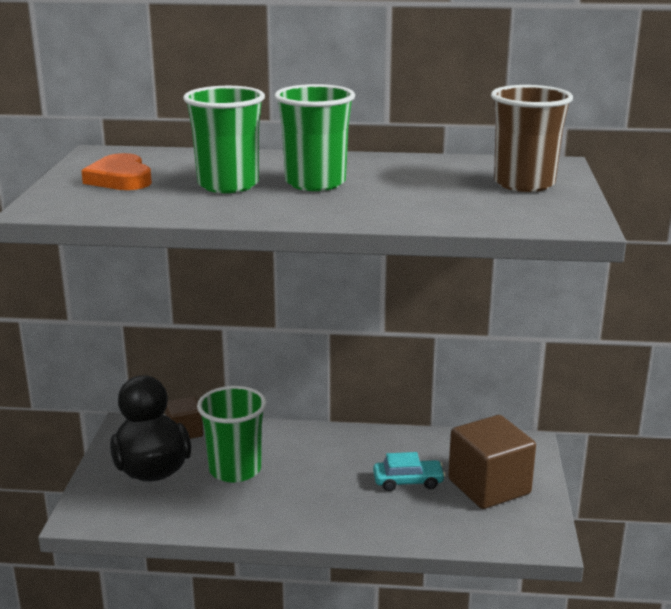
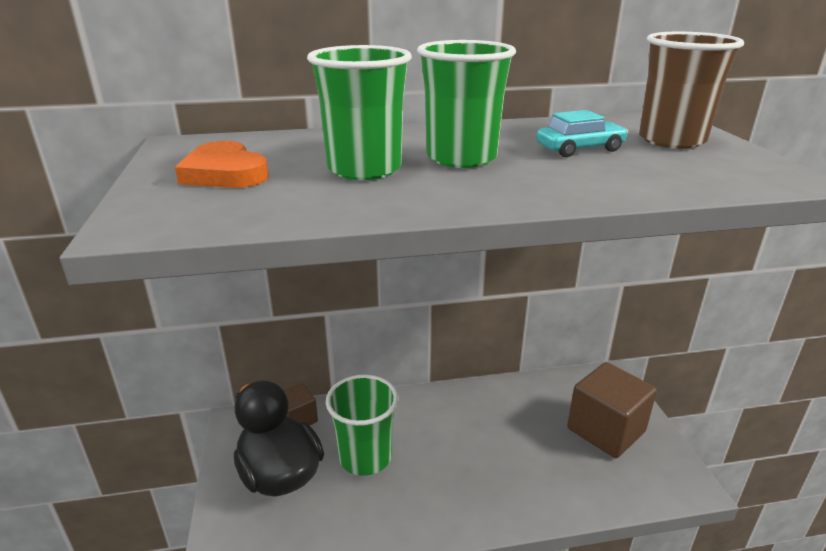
camera: 15 degrees left, 5 degrees up
turquoise car [373,452,445,491] -> turquoise car moved to [536,110,628,157]

